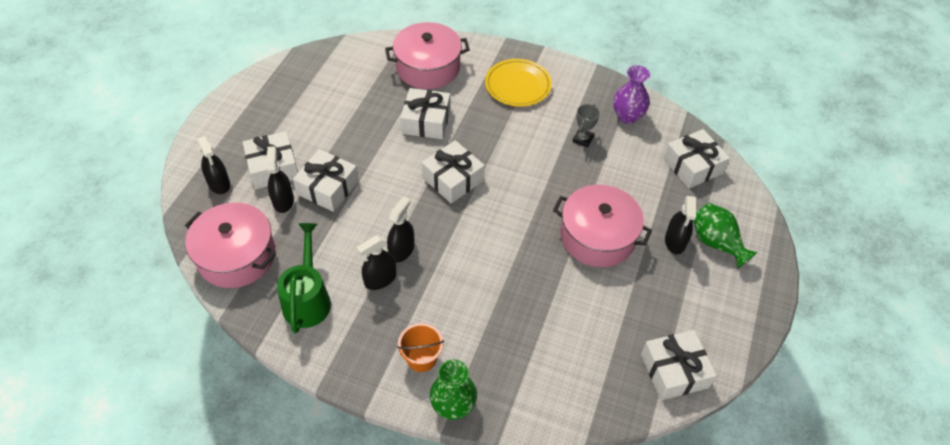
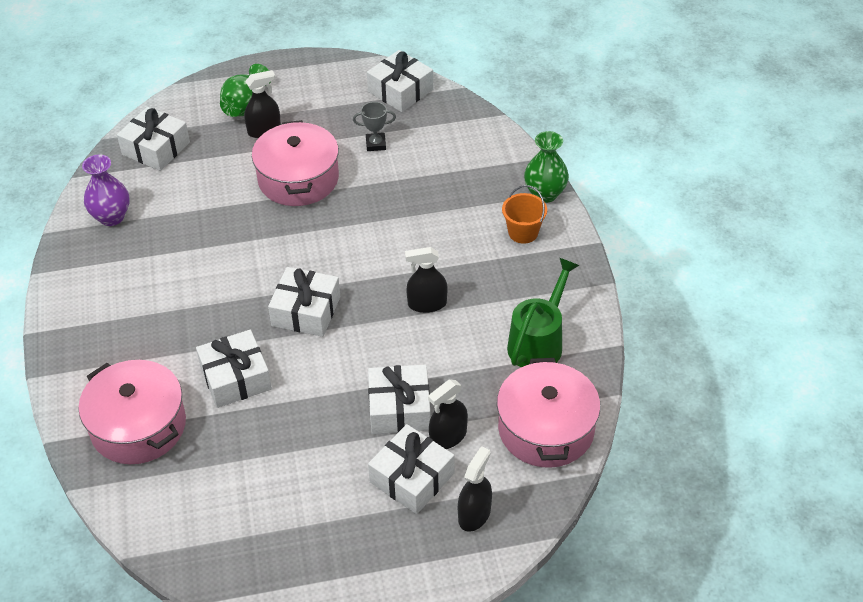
camera: 120 degrees left, 5 degrees down
green watering can [277,223,331,333] -> green watering can turned 150 degrees clockwise [507,258,580,367]
black spray bottle [357,235,396,290] -> none
yellow plate [485,59,552,107] -> none
grey trophy [573,104,600,148] -> grey trophy moved to [353,102,396,151]

